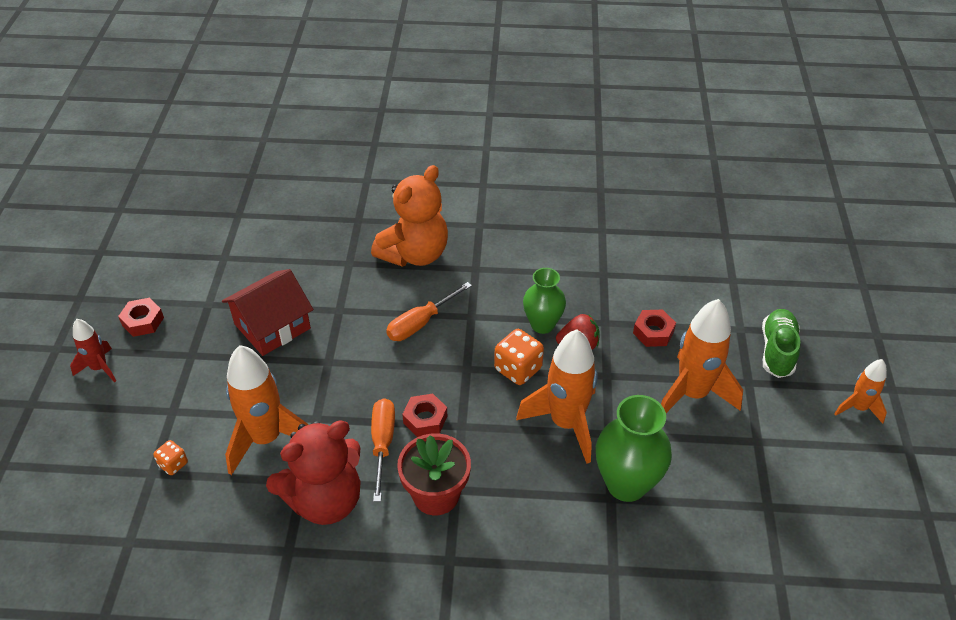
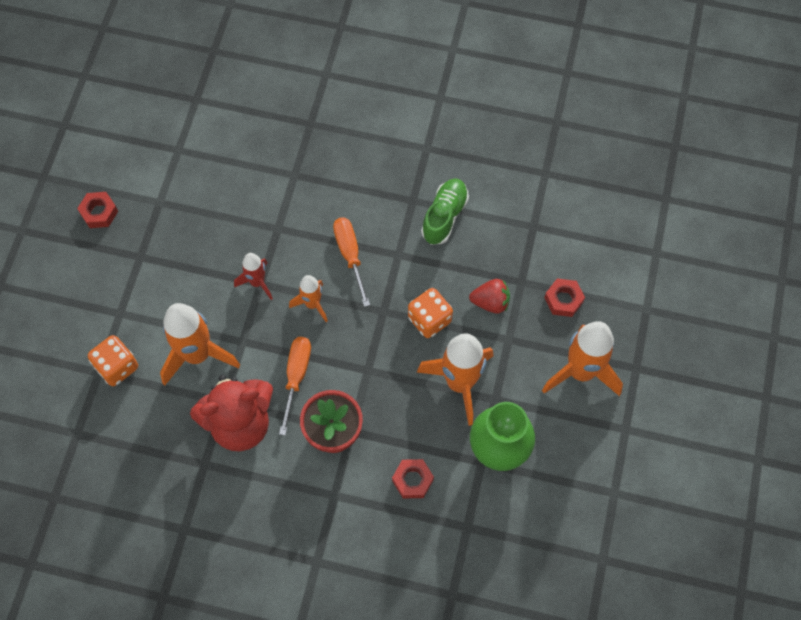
camera: 10 degrees right, 20 degrees up
red rocket [70,319,116,382] -> red rocket moved to [234,253,273,300]
orange dice [153,440,188,475] -> orange dice [88,335,138,386], size x1.74
red house [222,269,313,356] -> none
orange teddy bear [371,165,448,267] -> none
orange screwdriver [386,282,472,341] -> orange screwdriver turned 105 degrees clockwise [333,218,370,307]
red nut [402,394,447,437] -> red nut moved to [392,459,434,498]
green vase [523,268,566,334] -> none
green shoe [762,309,800,378] -> green shoe moved to [421,178,469,245]
orange rocket [834,359,887,424] -> orange rocket moved to [289,275,328,322]

